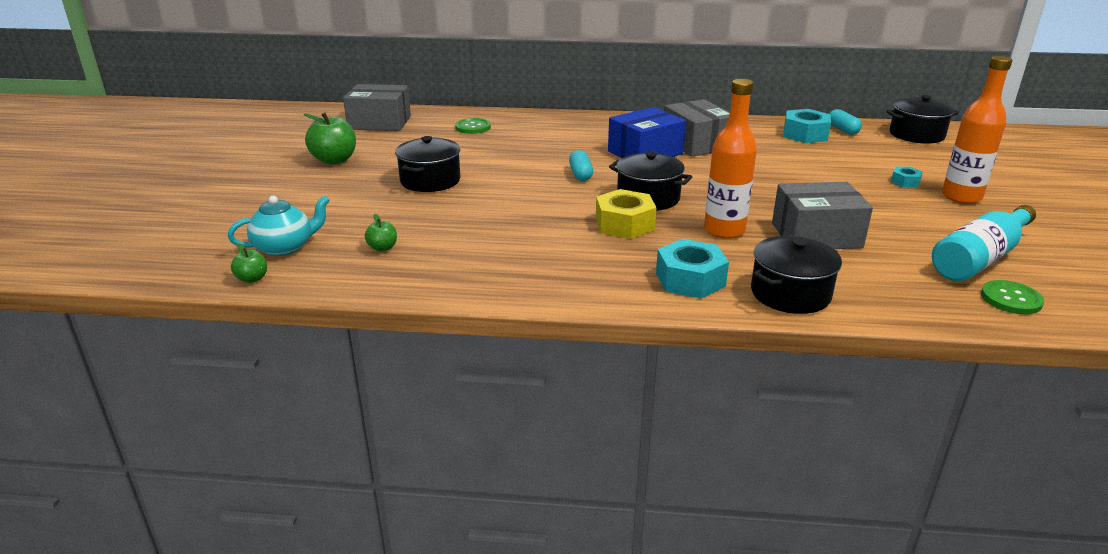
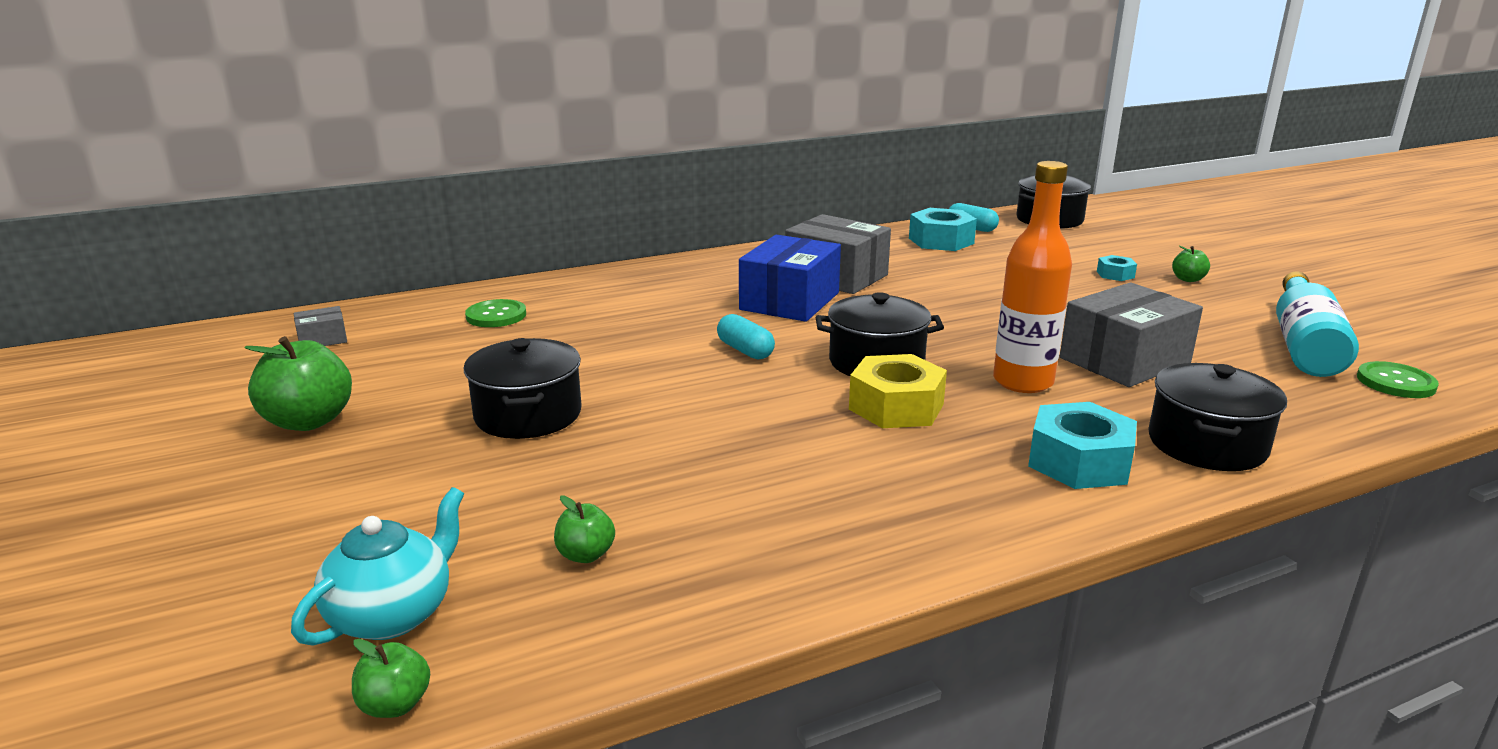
camera: 30 degrees left, 5 degrees down
grey box [343,84,411,131] -> grey box [294,306,347,346], size x0.46
orange bottle [942,56,1012,204] -> green apple [1172,246,1210,282]

